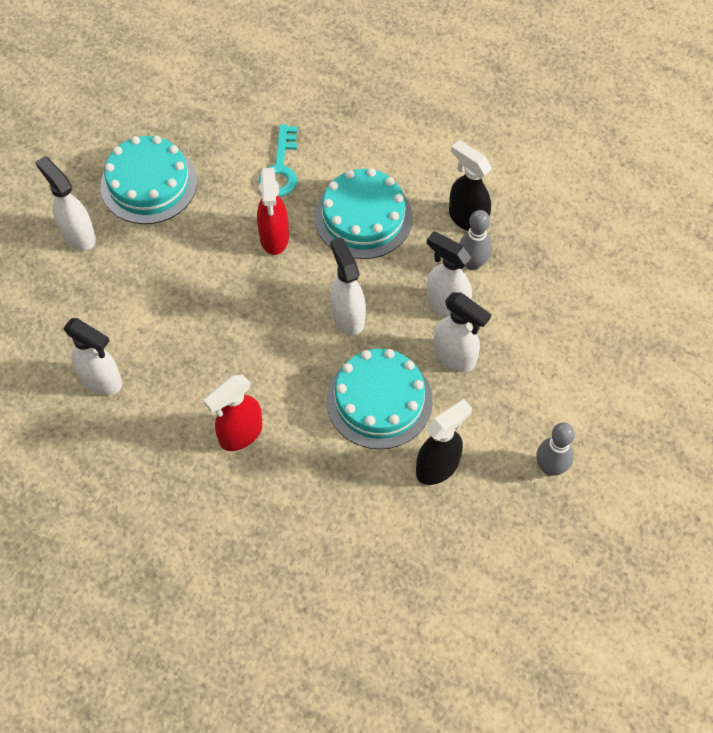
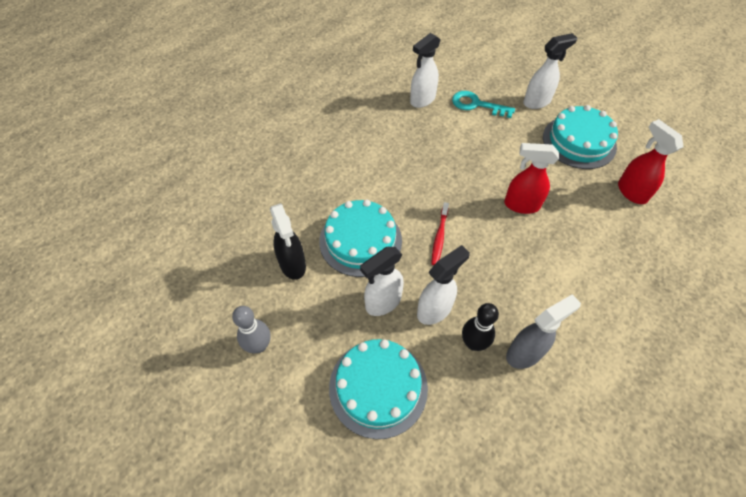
camera: 105 degrees right, 5 degrees down
red spray bottle [203,375,262,451] -> red spray bottle moved to [618,119,684,204]
turquoise key [258,124,297,197] -> turquoise key moved to [452,91,515,118]
turquoise cake [315,168,413,259] -> turquoise cake moved to [329,339,428,439]
white spray bottle [330,237,366,335] -> red toothbrush [431,202,449,265]
black spray bottle [449,140,492,231] -> grey spray bottle [506,294,581,369]
grey bowling pin [459,210,492,270] -> black bowling pin [462,303,499,351]

